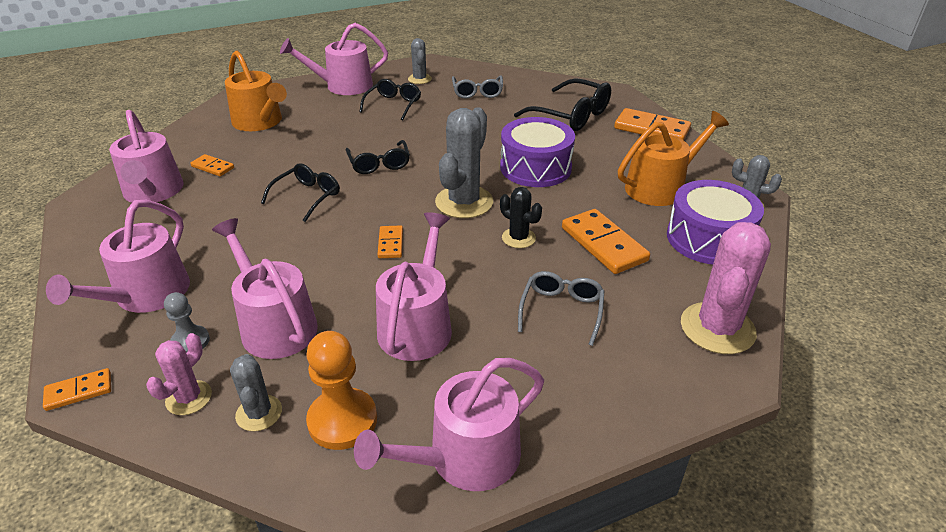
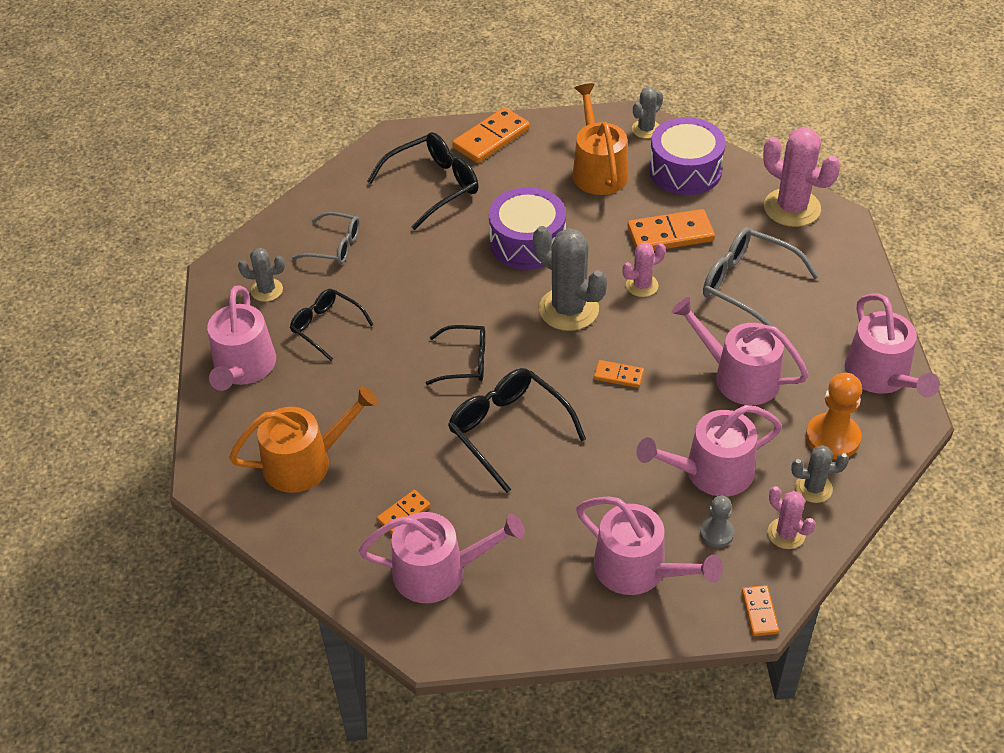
camera: 70 degrees left, 10 degrees up
black glasses [261,163,340,222] -> black glasses [448,368,586,493], size x1.55
black cactus [500,187,542,248] -> pink cactus [623,243,666,297]
grey glasses [518,271,605,346] -> grey glasses [703,227,819,327], size x1.55

